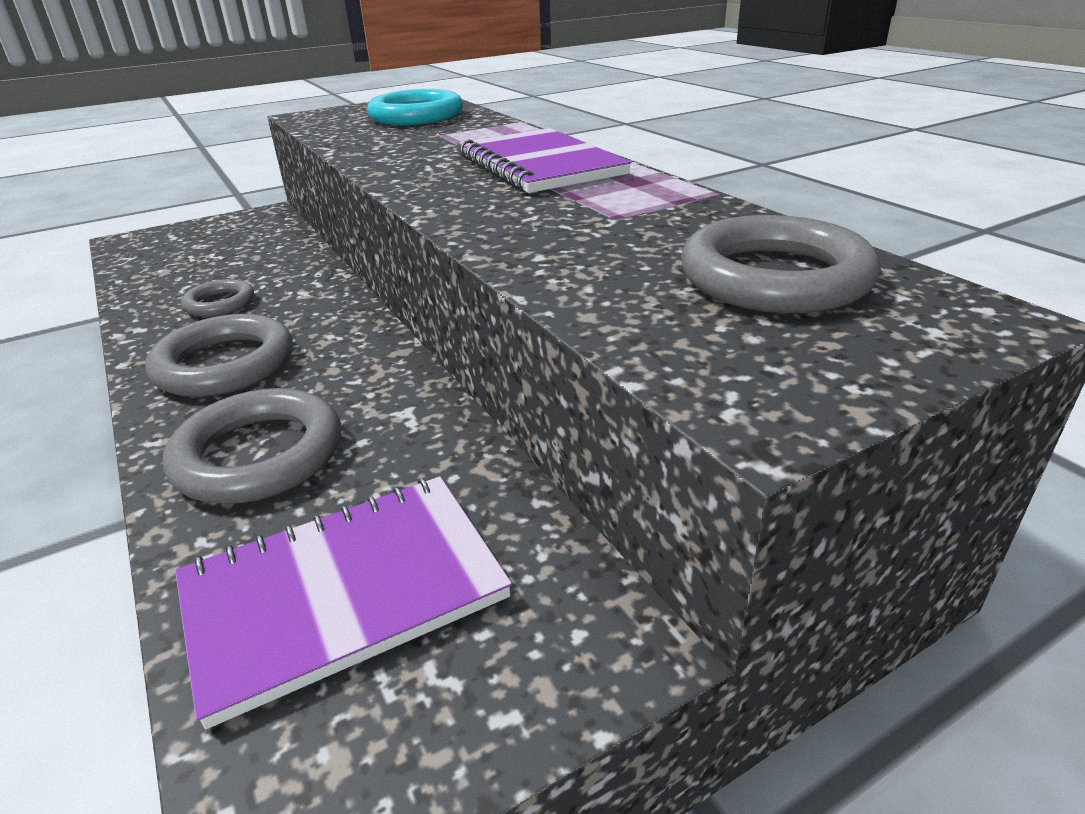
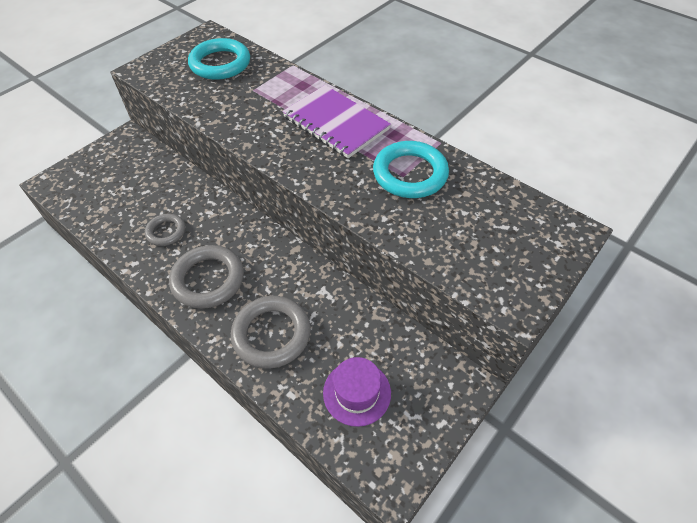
camera: 20 degrees left, 20 degrees up
purple notebook [175,476,512,729] -> purple hat [323,357,391,427]
grey ring [681,215,881,313] -> none
none -> turquoise ring [373,141,449,198]

